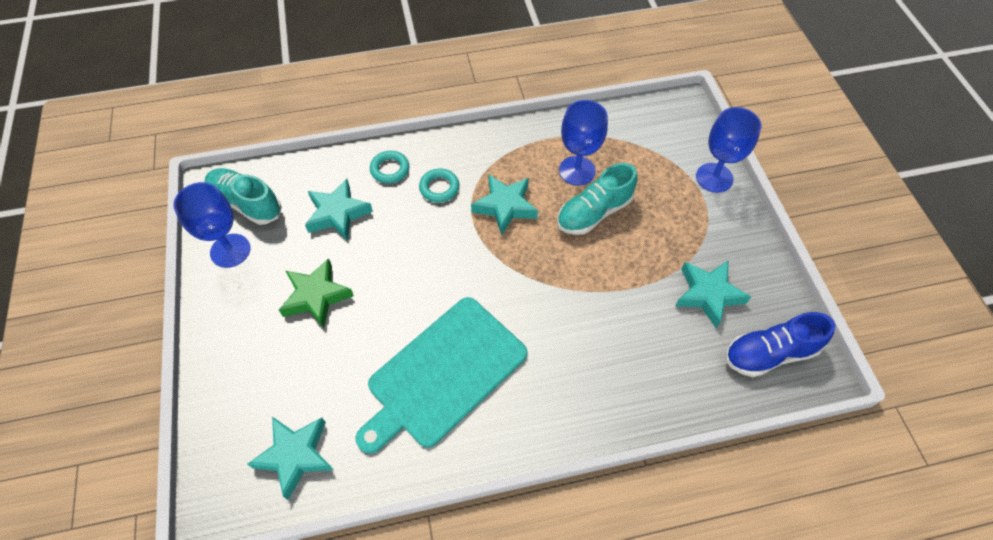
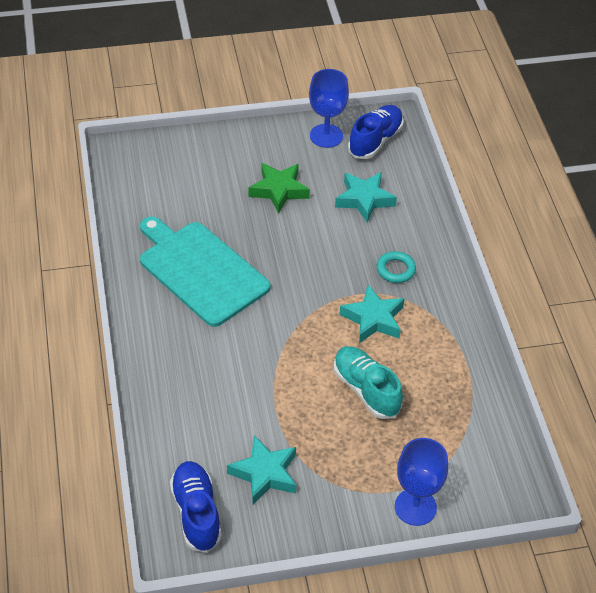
camera: 90 degrees right, 10 degrees down
turquoise shoe [205,168,282,225] -> blue shoe [348,105,404,159]
turquoise star [247,417,334,500] -> none
turquoise ring [370,151,409,184] -> none
blue goblet [559,100,608,186] -> none

